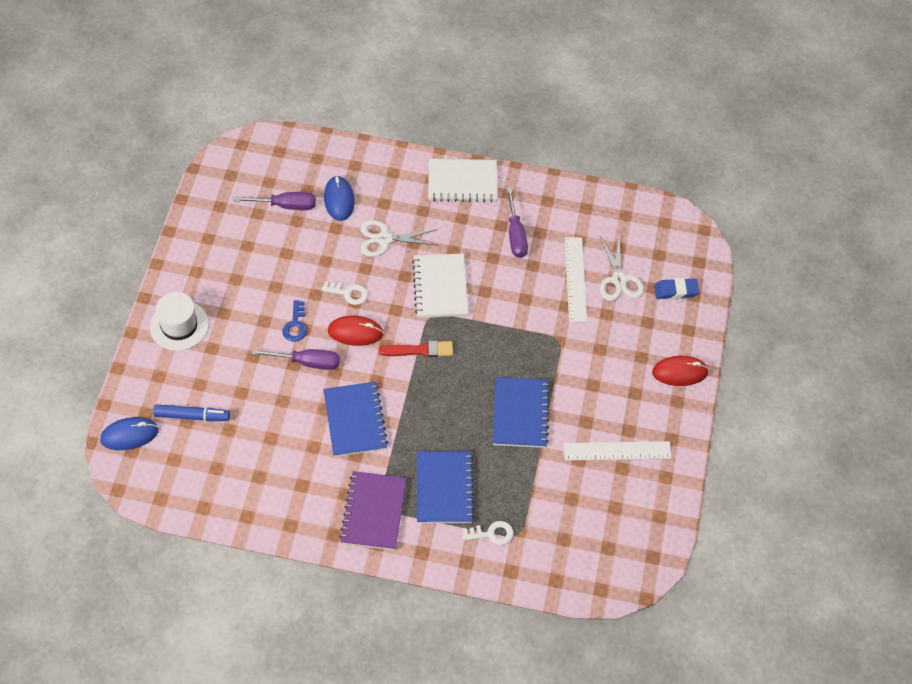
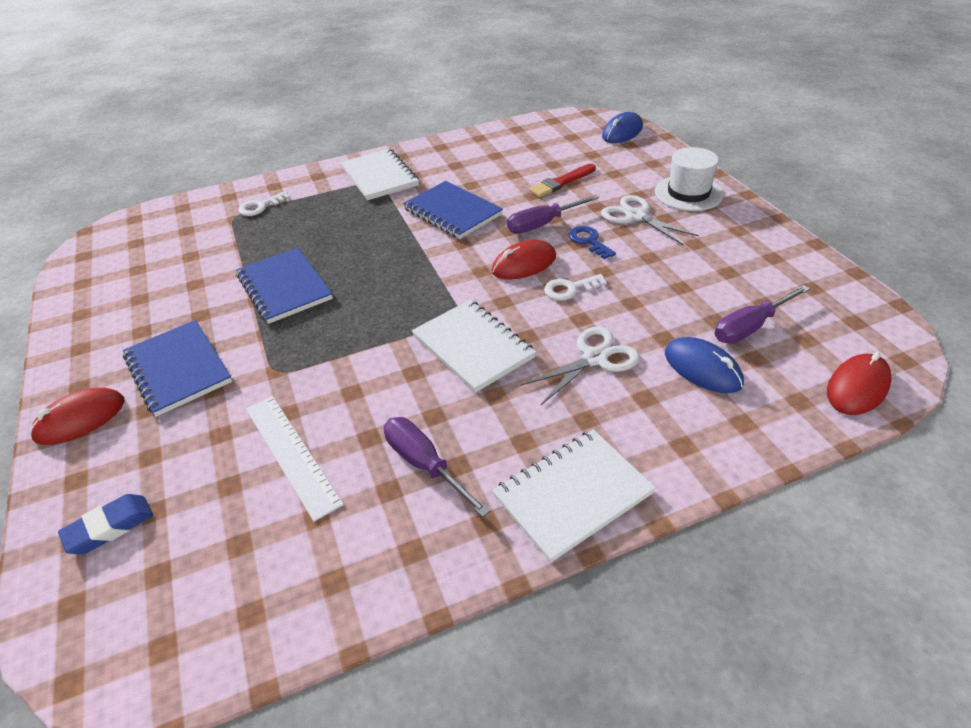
camera: 150 degrees right, 15 degrees down
blue marker [153,404,230,421] -> none
purple notebook [339,471,407,550] -> white notebook [340,149,419,200]
red brush [379,341,453,357] -> red brush moved to [529,164,596,197]
blue notebook [417,451,474,523] -> blue notebook moved to [123,320,232,417]
white ruler [563,441,672,461] -> none
white scissors [600,237,644,301] -> white scissors moved to [601,195,699,246]
none -> red mouse [827,352,892,415]

